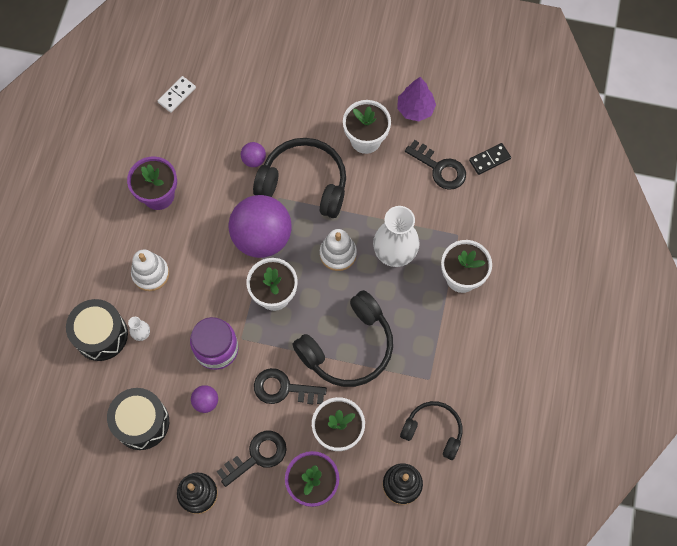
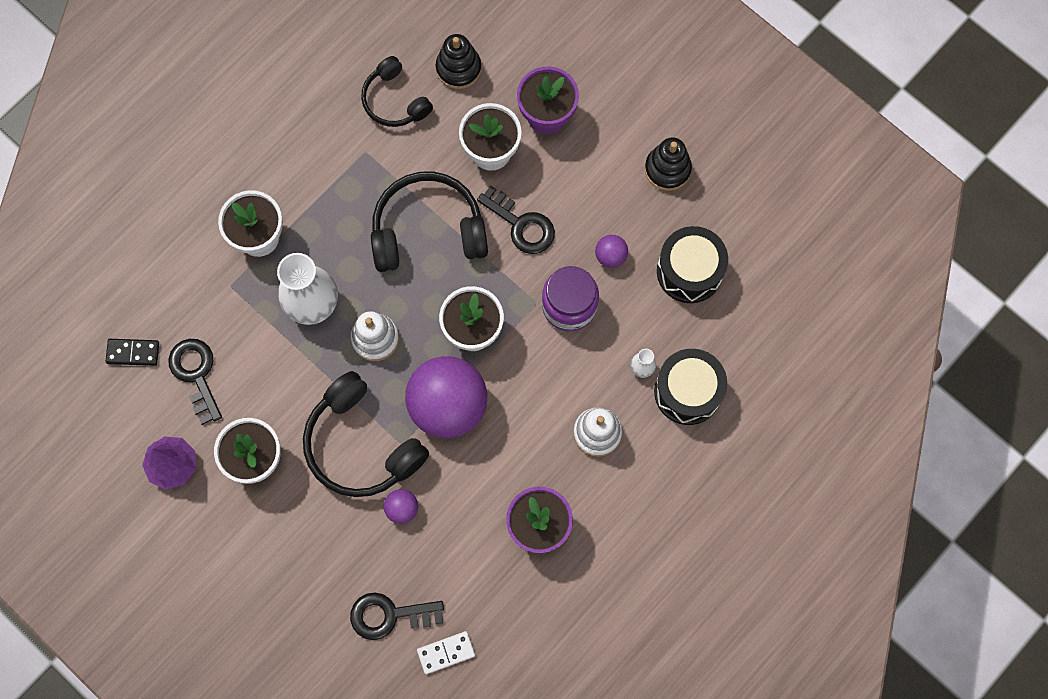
camera: 150 degrees left, 5 degrees up
black key [217,431,287,487] -> black key moved to [350,592,444,640]

